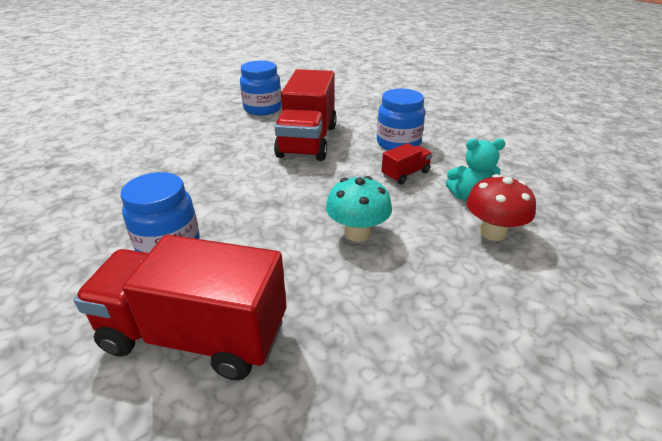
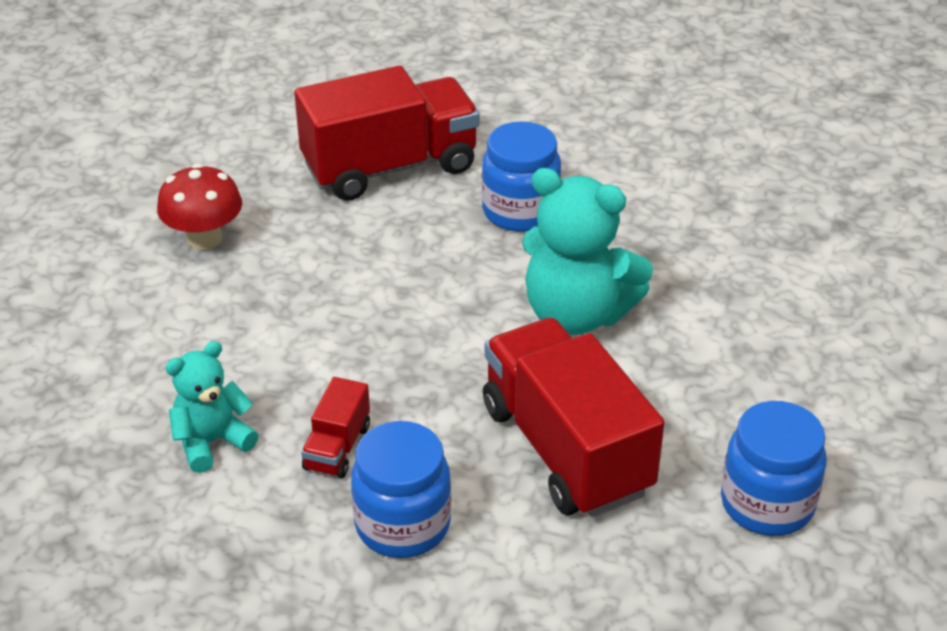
camera: 145 degrees right, 5 degrees up
turquoise mushroom [326,176,392,242] -> none
red mushroom [466,174,536,241] -> red mushroom moved to [157,164,242,250]
none -> turquoise teddy bear [522,168,653,335]

